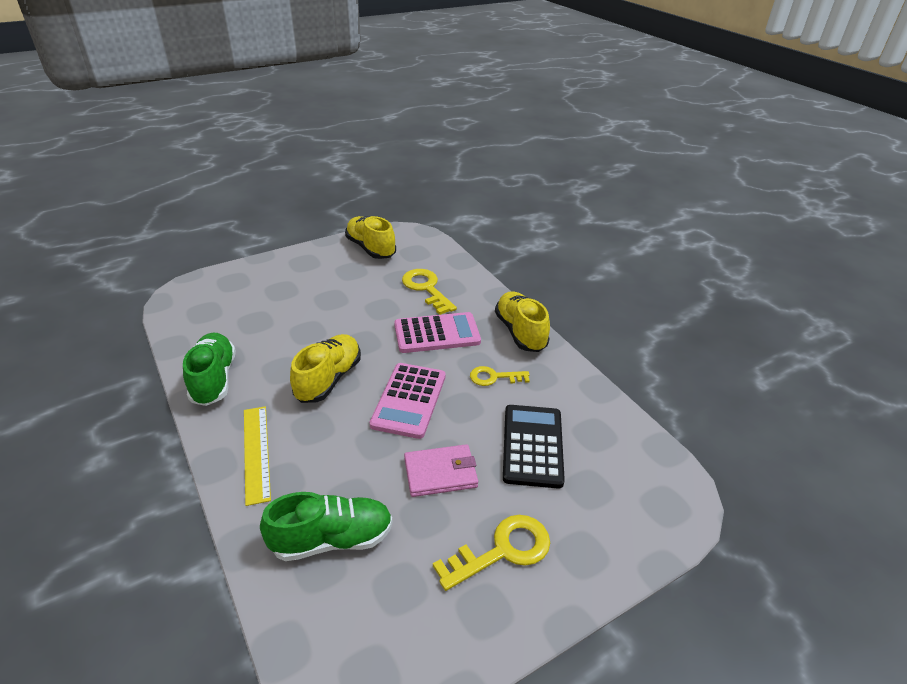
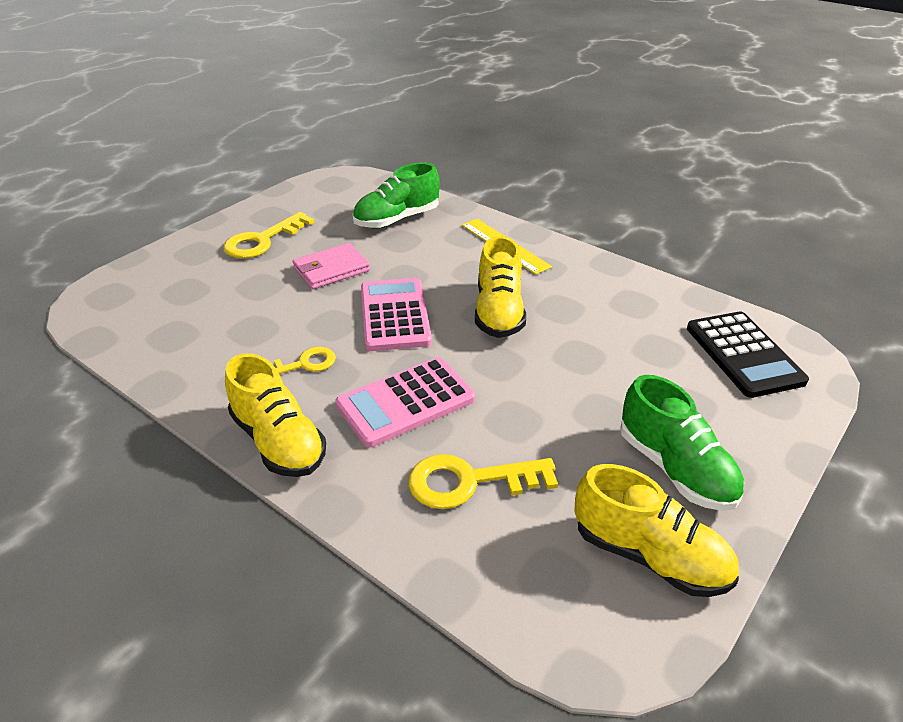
camera: 160 degrees right, 0 degrees up
green shoe [183,333,236,406] -> green shoe moved to [620,375,744,511]
yellow key [402,269,457,315] -> yellow key turned 135 degrees clockwise [408,454,558,509]
black calculator [503,405,565,489] -> black calculator moved to [687,311,809,398]

